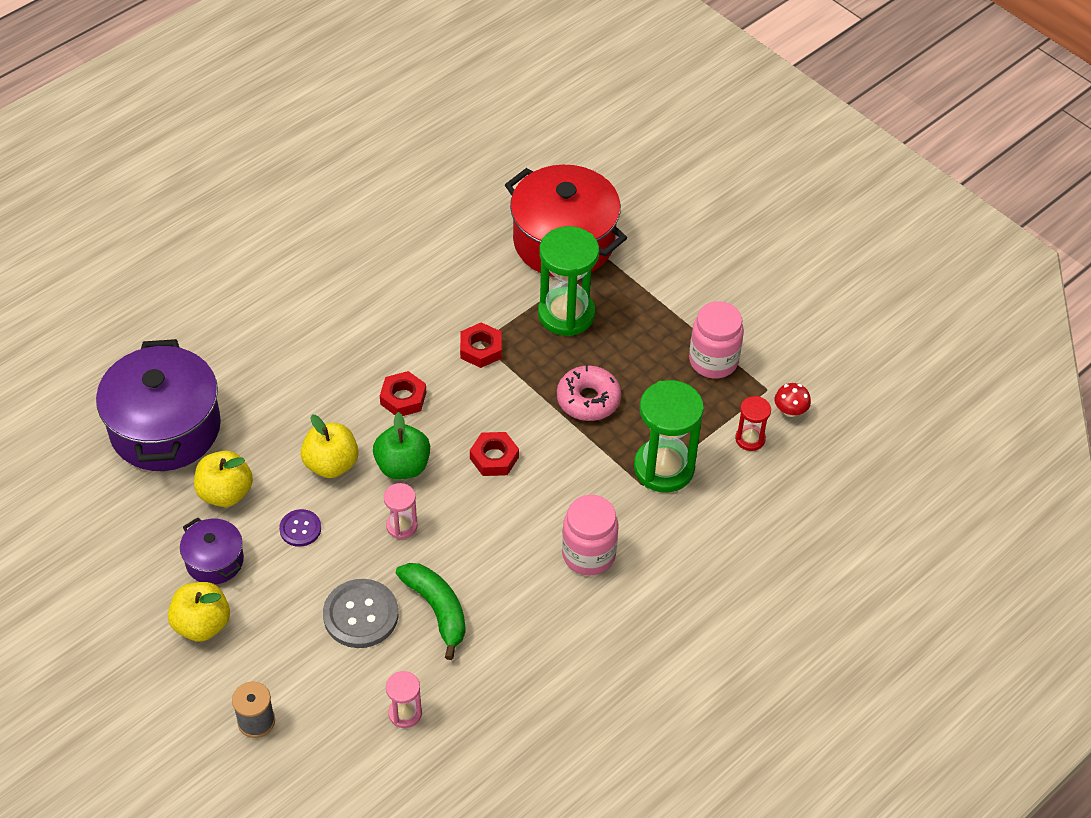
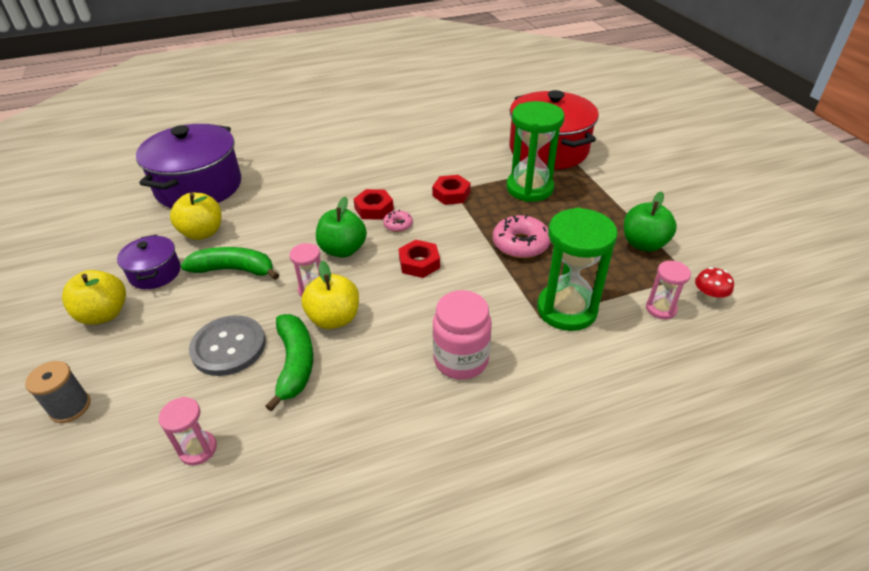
camera: 25 degrees right, 10 degrees down
purple button [279,509,321,547] -> green banana [180,247,279,280]
yellow apple [301,415,359,478] -> yellow apple moved to [302,261,359,329]
pink jar [689,301,744,379] -> green apple [624,191,677,252]
red hourglass [735,396,771,451] -> pink hourglass [646,261,691,319]
none -> pink donut [383,210,413,232]

